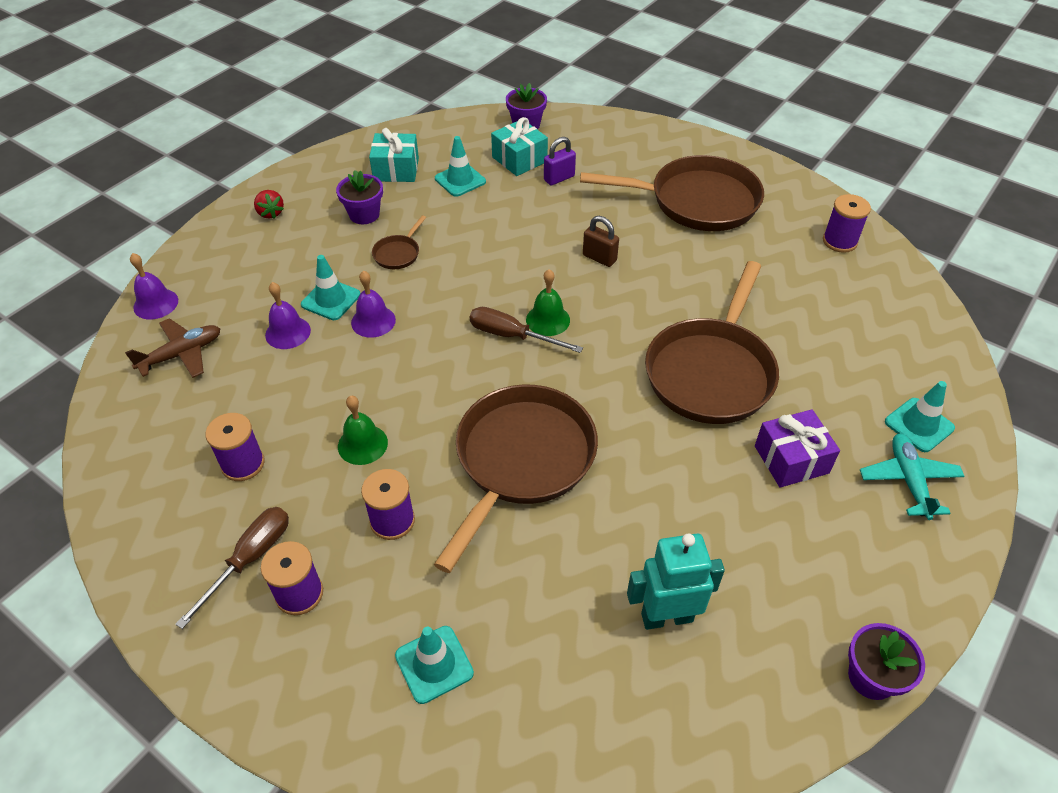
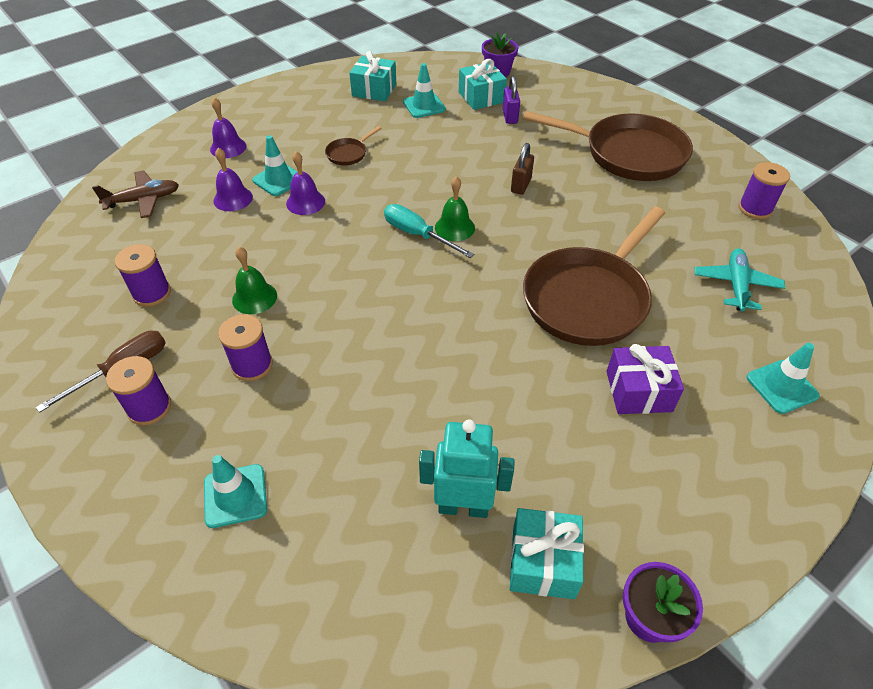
camera: 15 degrees right, 0 degrees up
purple bell [130,253,178,319] -> purple bell moved to [210,97,246,158]
red strawberry [254,190,284,219] -> none
purple flower pot [336,170,383,224] -> none
brown pan [434,385,598,573] -> none
brown screwdriver [470,307,583,353] -> turquoise screwdriver [384,204,474,258]
purple padlock [544,137,576,185] -> purple padlock turned 75 degrees counterclockwise [503,76,520,124]
brown padlock [583,216,619,267] -> brown padlock turned 60 degrees clockwise [511,143,534,195]
turquoise plane [860,434,965,520] -> turquoise plane moved to [695,248,785,311]
none -> turquoise gift [510,508,584,599]

